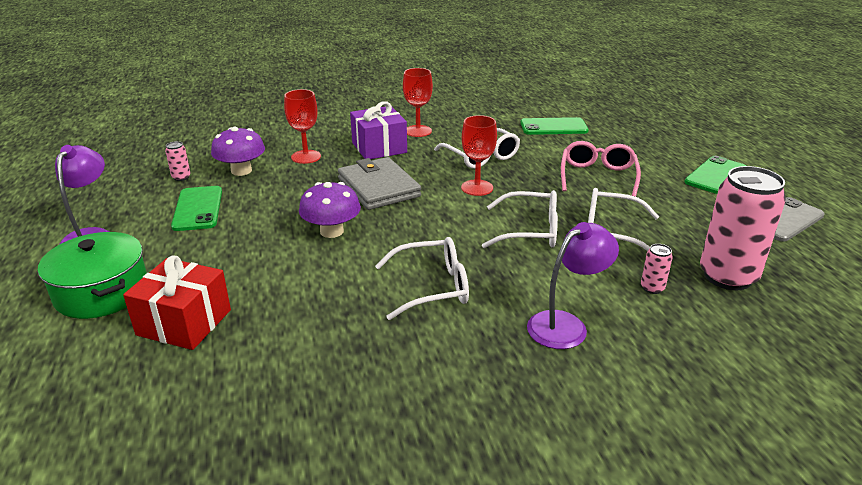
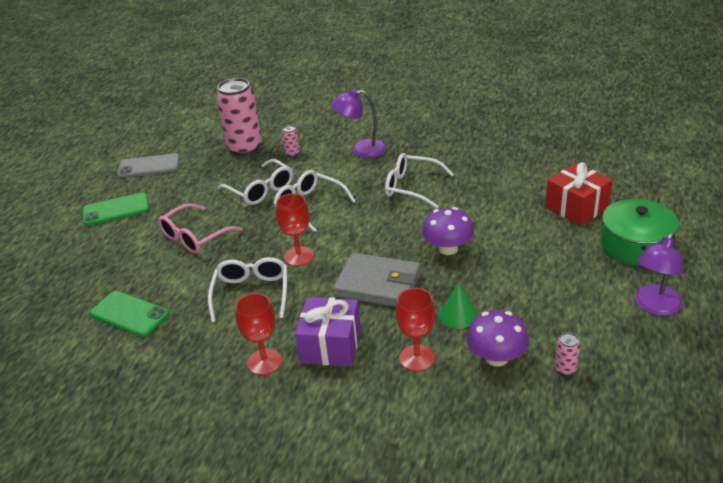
camera: 145 degrees left, 5 degrees up
green phone [171,186,222,231] -> none
grey wallet [338,157,421,210] -> grey wallet turned 75 degrees counterclockwise [333,253,421,307]
none -> green cone [439,283,478,329]

